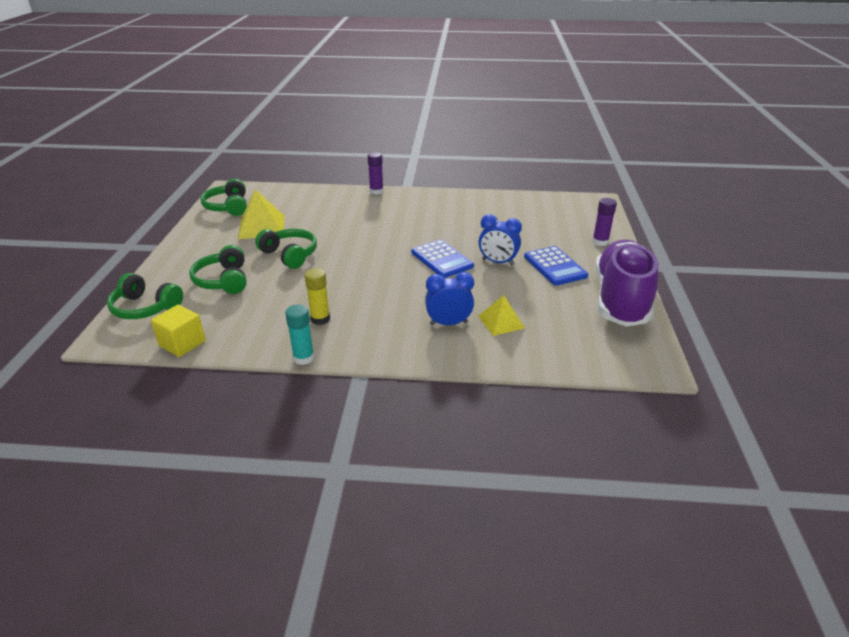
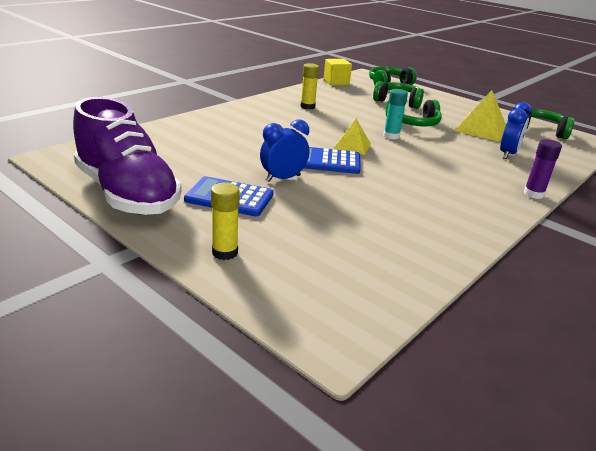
camera: 125 degrees right, 5 degrees down
turquoise glue stick [285,305,314,365] -> turquoise glue stick moved to [383,89,408,139]
blue clock [425,272,474,326] -> blue clock moved to [500,102,532,159]
yellow pyramid [478,295,525,336] -> yellow pyramid moved to [334,119,371,155]
purple glue stick [592,198,617,246] -> yellow glue stick [211,183,240,260]

